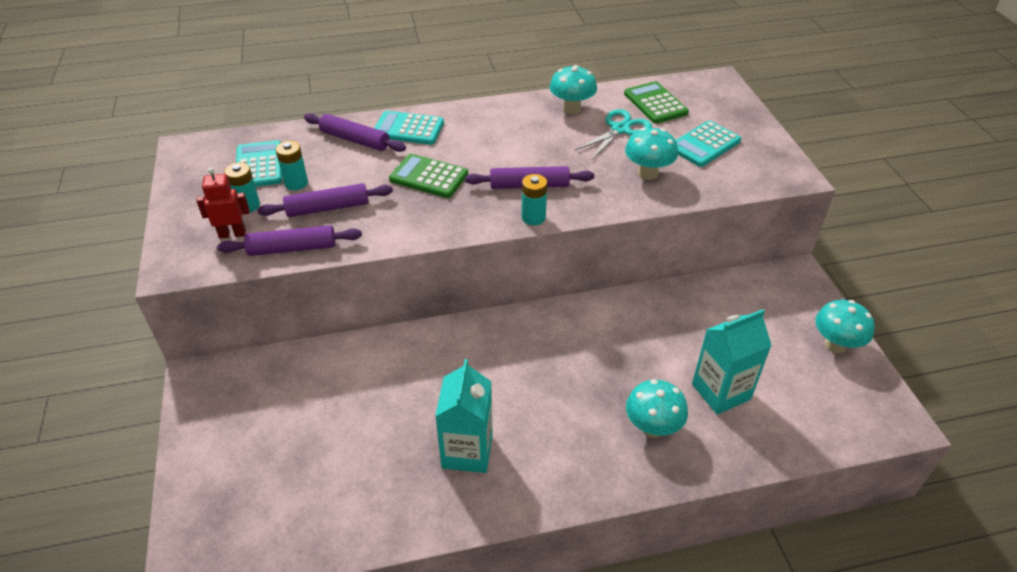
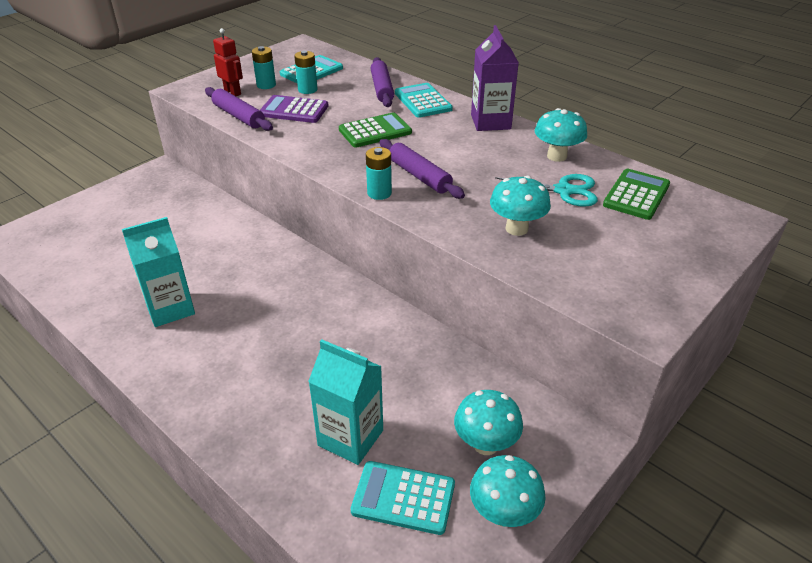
camera: 55 degrees right, 5 degrees down
purple rolling pin [257,183,393,217] -> purple calculator [260,95,328,123]
green calculator [389,154,468,198] -> green calculator turned 75 degrees clockwise [339,112,412,147]
turquoise mushroom [626,379,688,438] -> turquoise mushroom moved to [454,390,523,455]
turquoise calculator [676,121,741,167] -> turquoise calculator moved to [351,461,455,535]
none -> purple carton [471,25,519,131]

